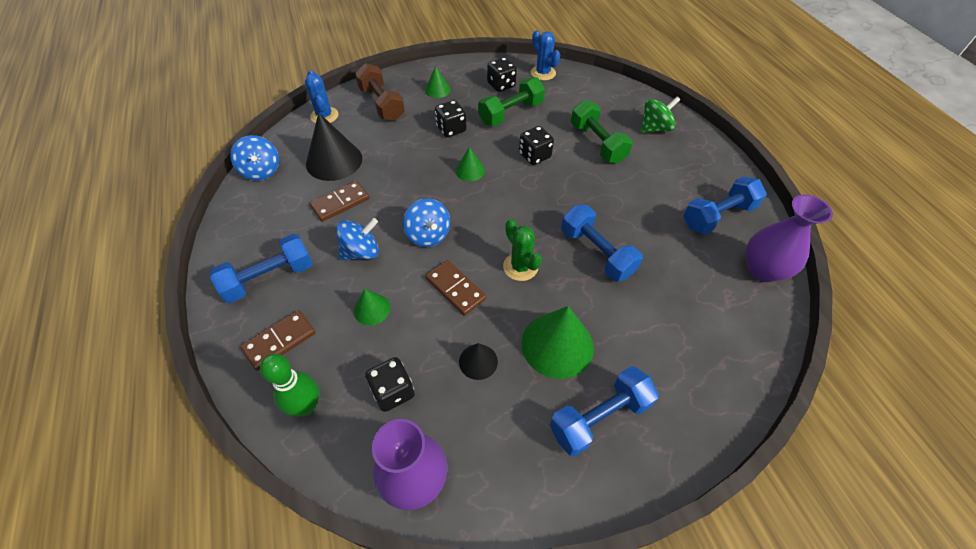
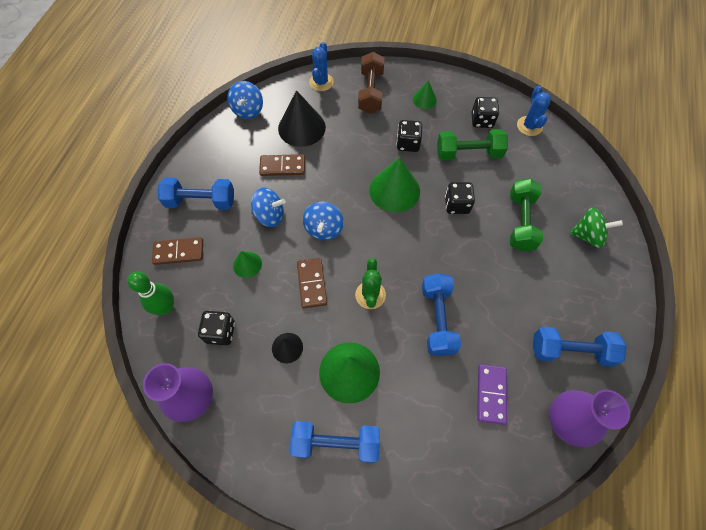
camera: 35 degrees right, 10 degrees up
green cone [455,147,485,181] -> green cone [369,157,420,213], size x1.90
none -> purple domino [477,364,507,425]

